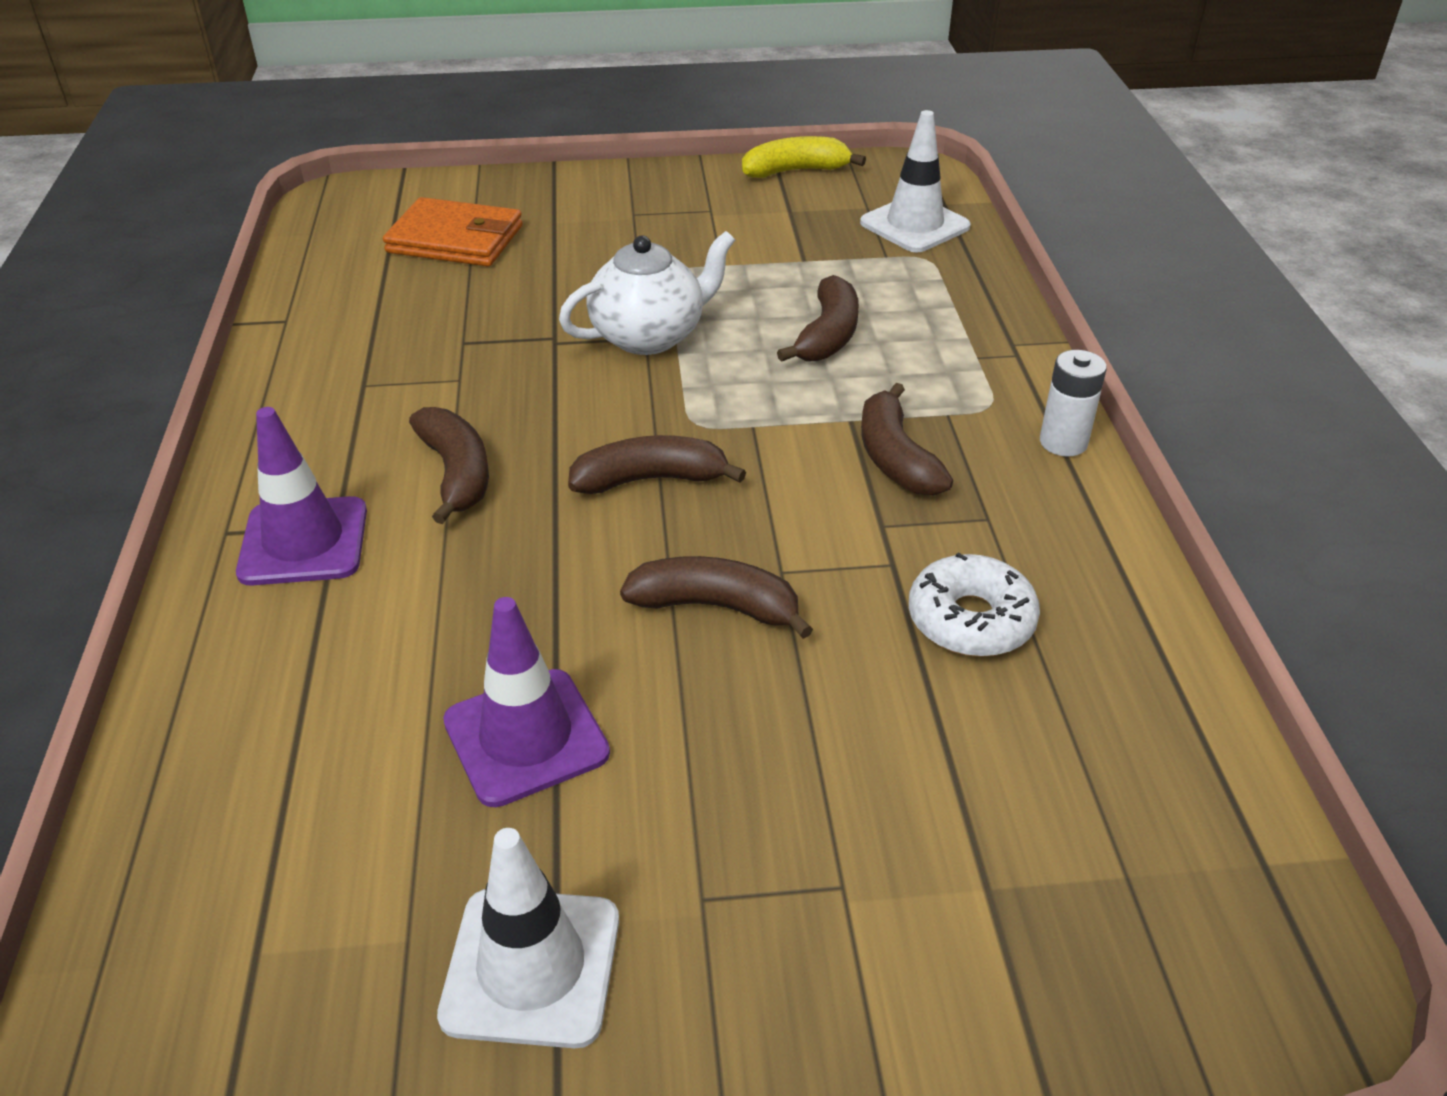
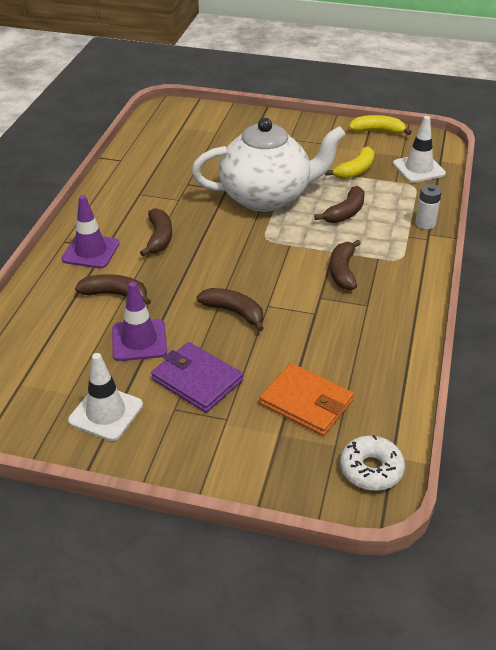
camera: 20 degrees right, 0 degrees up
orange wallet [383,197,523,266] -> orange wallet moved to [260,363,354,436]
white teapot [559,231,735,355] -> white teapot [192,118,346,212], size x1.72
brown banana [568,435,746,494] -> brown banana moved to [75,274,151,305]
white donut [909,552,1040,657] -> white donut moved to [340,435,405,491]
white battery [1040,350,1107,457] -> white battery moved to [415,184,442,229]
none -> purple wallet [151,342,243,413]
none -> yellow banana [325,146,375,179]

